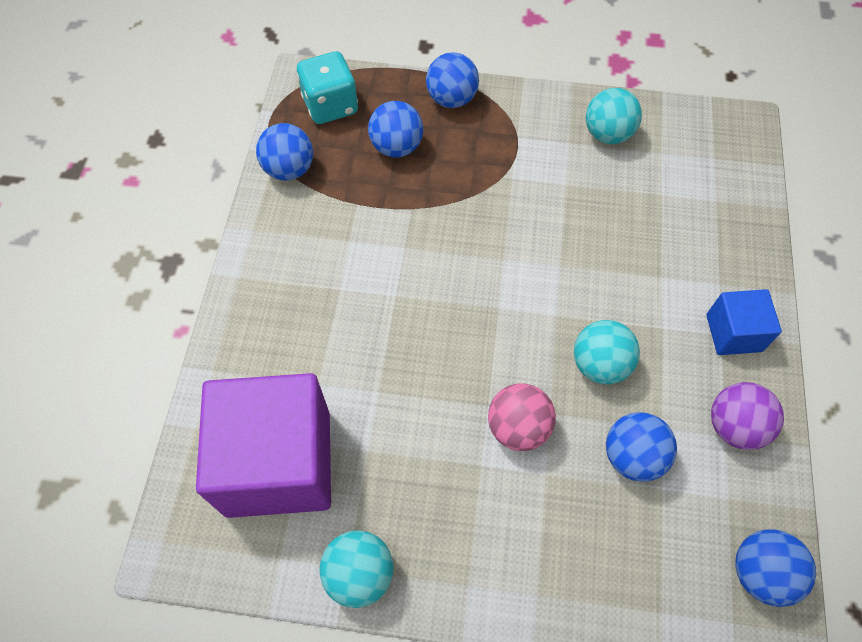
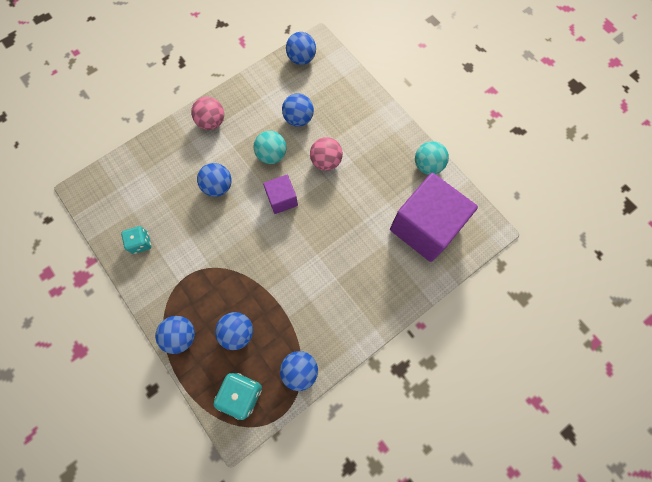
camera: 135 degrees left, 10 degrees up
turquoise ball [586,88,642,144] -> turquoise dice [121,226,151,254]
blue cube [706,289,782,355] -> pink ball [191,97,224,130]
purple ball [711,382,784,450] -> none
none -> blue ball [197,163,232,197]
none -> purple cube [263,175,298,214]

